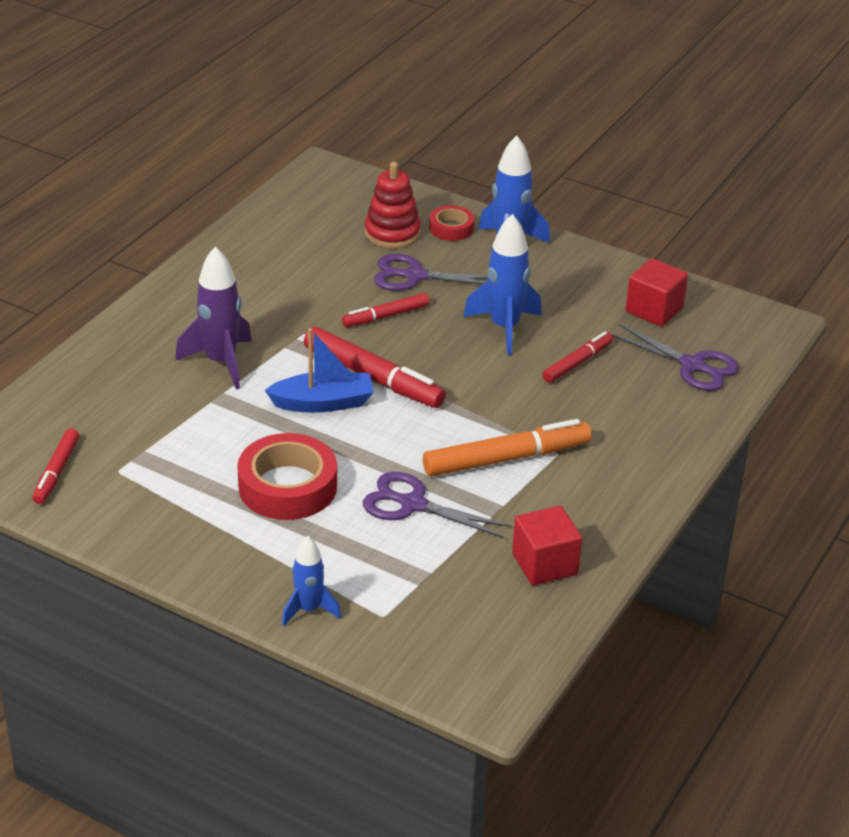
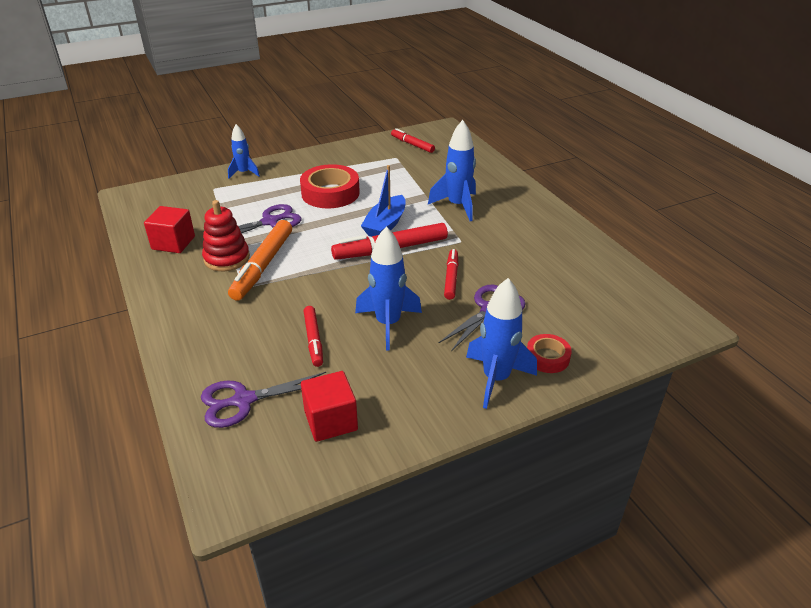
camera: 125 degrees right, 0 degrees up
purple rocket [175,246,252,389] -> blue rocket [428,120,476,221]
red stacking toy [365,162,421,248] -> red stacking toy moved to [202,200,250,271]

